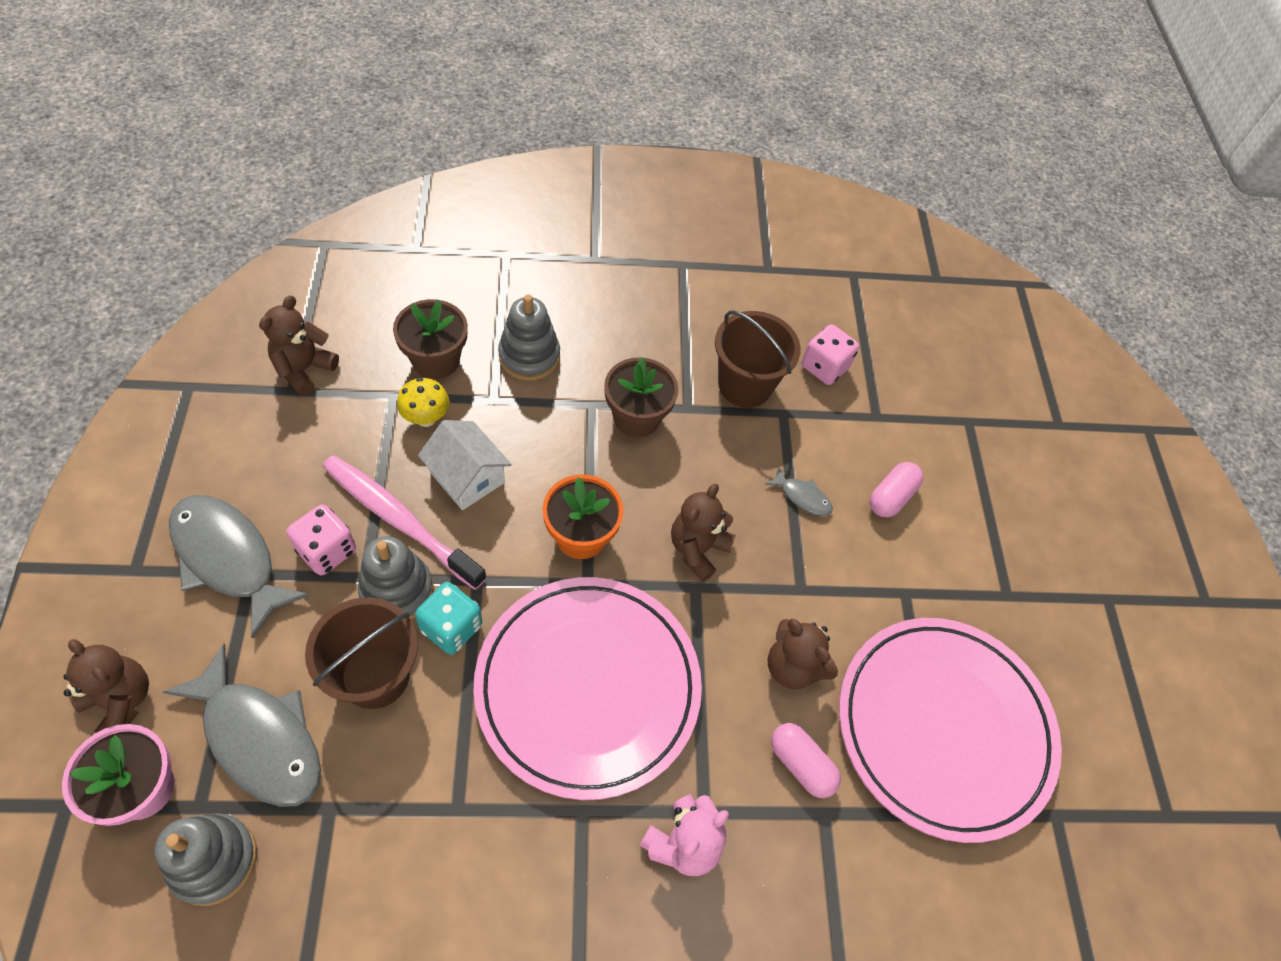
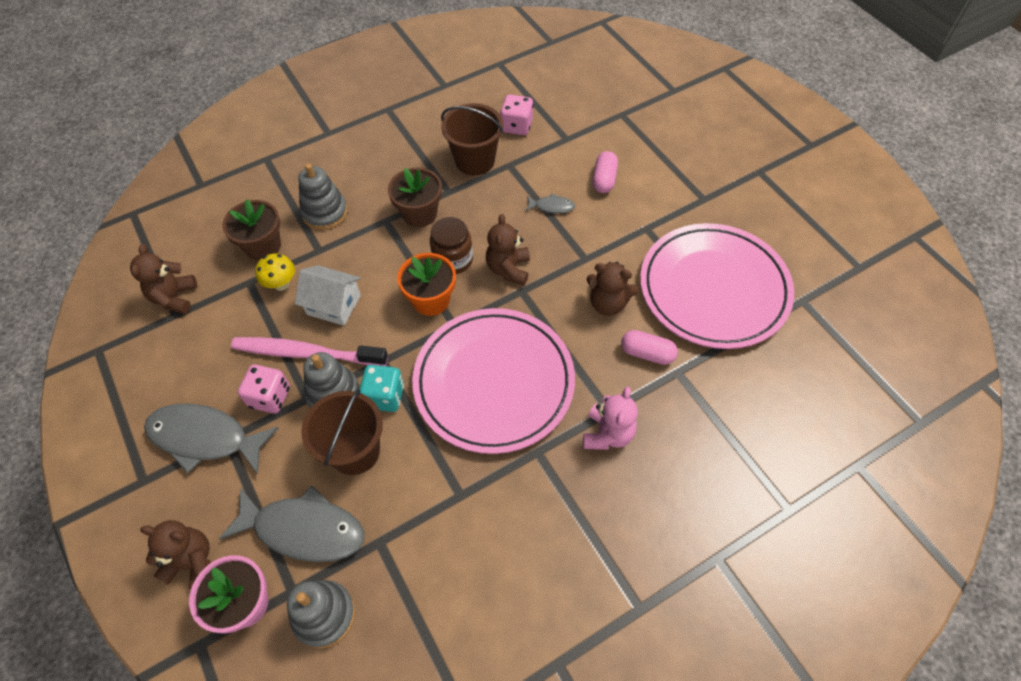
camera: 20 degrees left, 0 degrees up
none -> brown jar [430,217,473,274]

